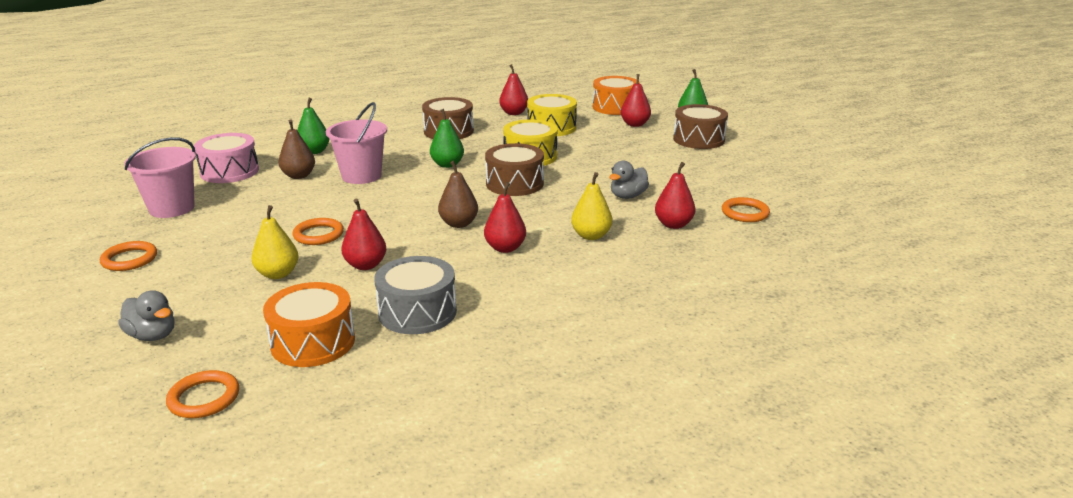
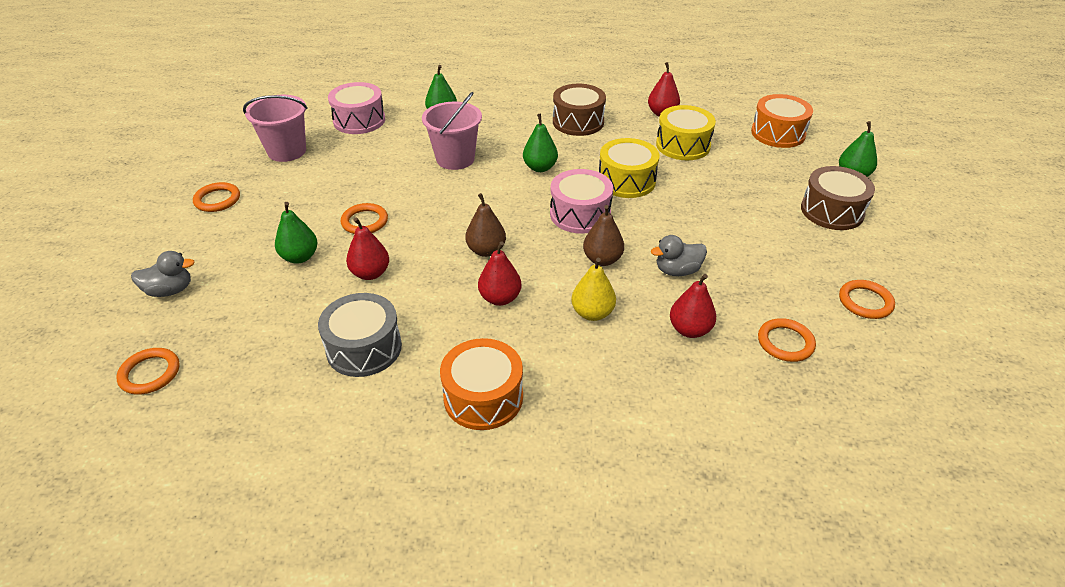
camera: 30 degrees right, 15 degrees up
grey duck [118,290,175,341] -> grey duck turned 75 degrees counterclockwise [131,251,195,297]
yellow pear [251,205,299,279] -> green pear [275,202,318,264]
orange drum [263,282,355,367] -> orange drum moved to [440,338,523,430]
brown pear [279,119,315,179] -> brown pear moved to [583,205,624,266]
brown drum [485,143,544,196] -> pink drum [550,169,613,234]
red pear [621,74,651,127] -> none
none -> orange ring [839,280,895,319]

